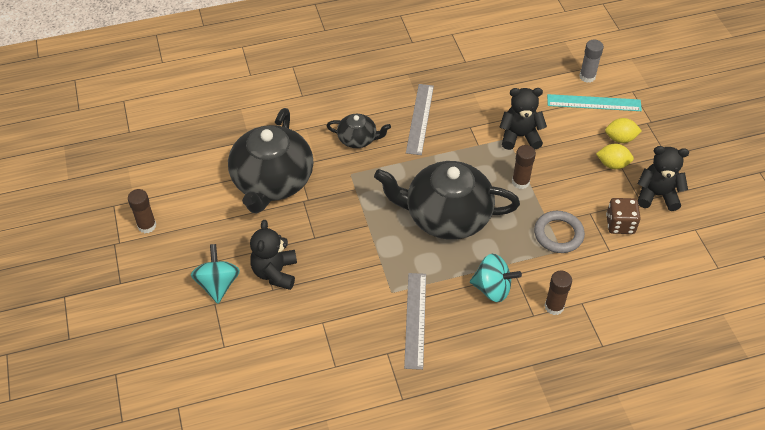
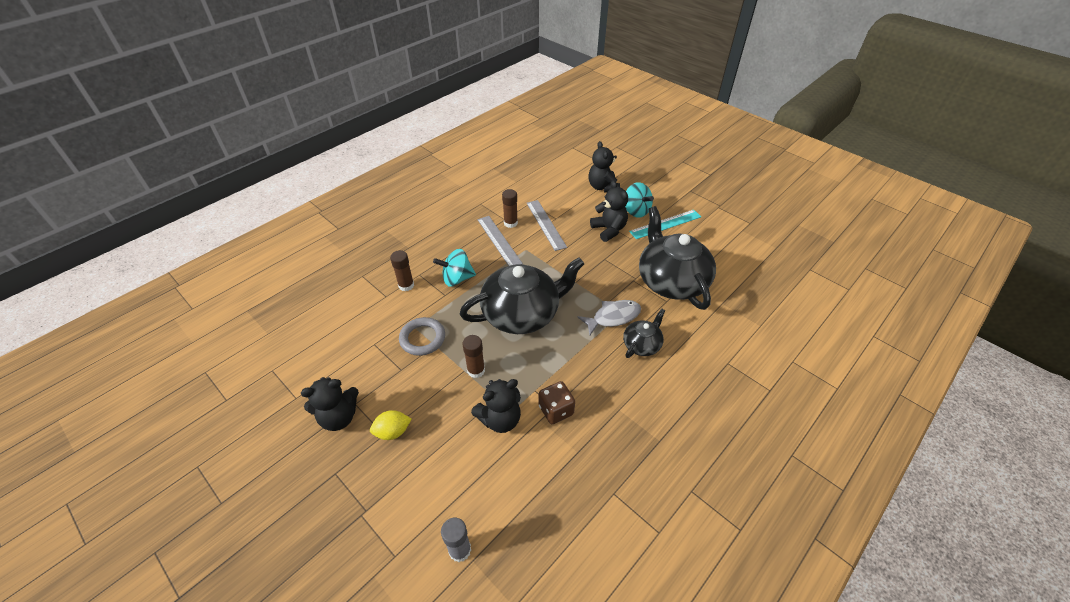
camera: 150 degrees right, 5 degrees down
brown glue stick [128,189,156,233] -> brown glue stick moved to [502,189,518,228]
black teapot [327,114,391,148] -> black teapot turned 150 degrees clockwise [623,309,665,358]
grey ruler [406,84,434,155] -> grey ruler moved to [527,200,567,251]
turquoise ruler [547,94,642,111] -> turquoise ruler moved to [629,210,701,239]
yellow lemon [605,118,642,143] -> none
brown dice [606,198,641,234] -> brown dice moved to [538,381,575,424]
none -> grey fish [577,300,641,335]
none -> black teddy bear [588,141,620,192]

